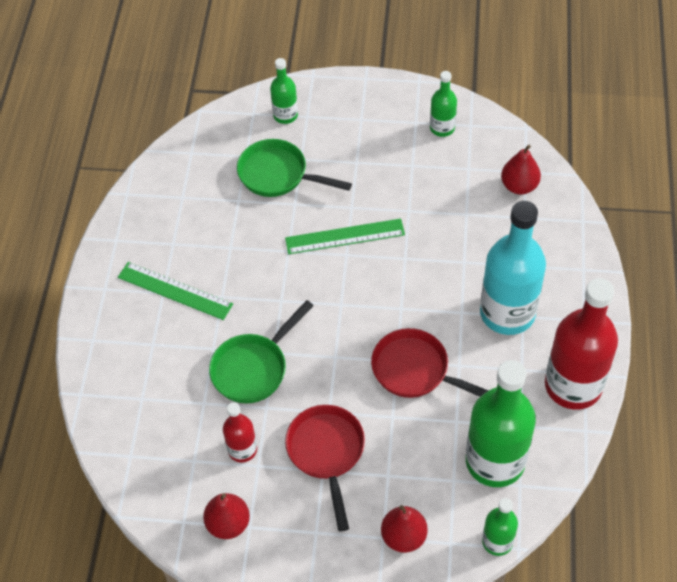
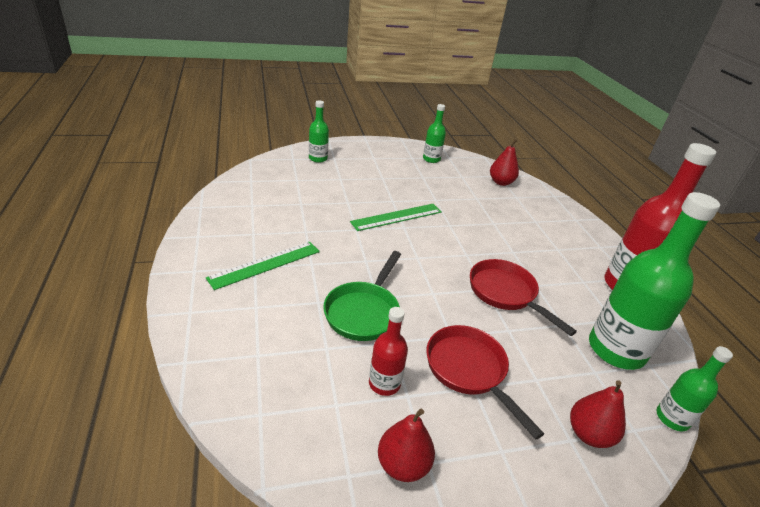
camera: 25 degrees left, 20 degrees down
green ruler [118,262,233,320] -> green ruler turned 45 degrees counterclockwise [206,242,320,290]
green pan [237,139,352,197] -> none
red pan [371,328,488,398] -> red pan turned 45 degrees clockwise [470,259,577,336]
turquoise bottle [480,201,546,335] -> none

